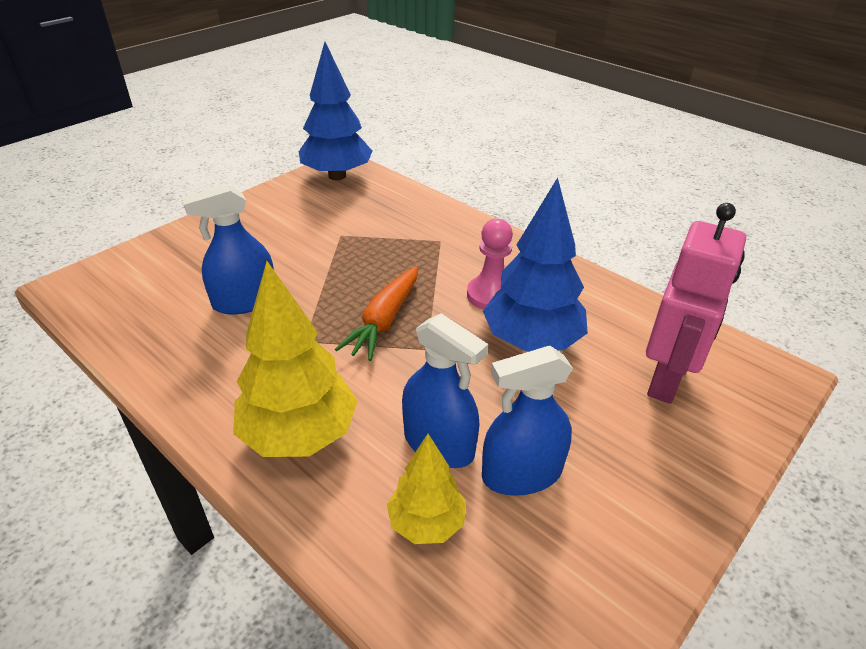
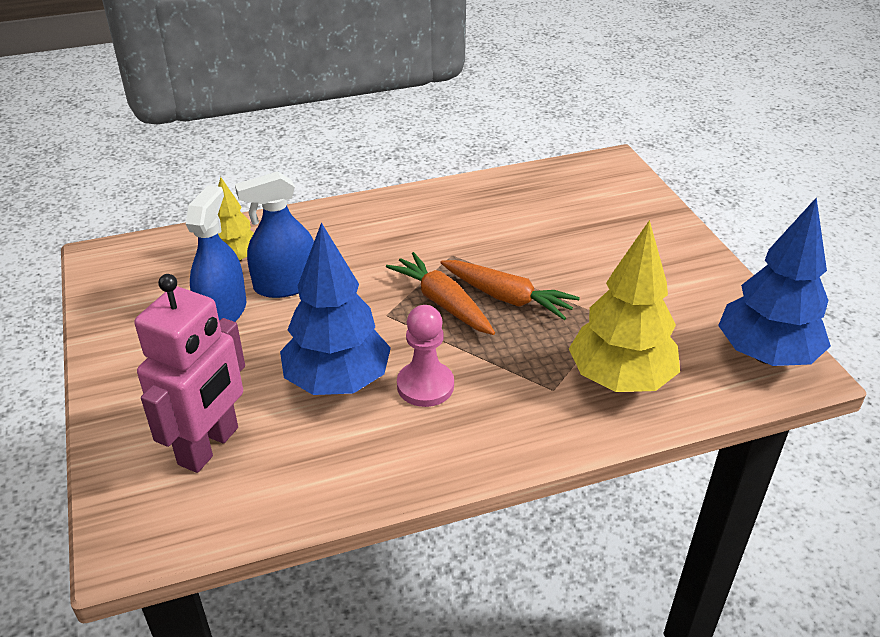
camera: 120 degrees right, 0 degrees up
blue spray bottle [182,184,274,315] -> none
yellow tree [233,261,358,457] -> yellow tree moved to [569,220,680,392]
pink robot [646,203,746,404] -> pink robot turned 120 degrees counterclockwise [134,274,245,473]
none -> orange carrot [440,260,580,320]

